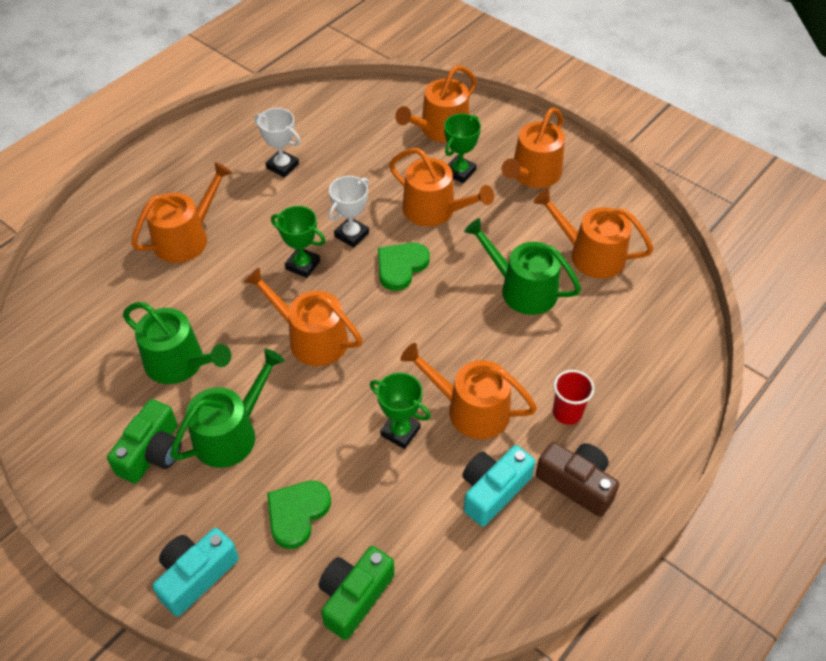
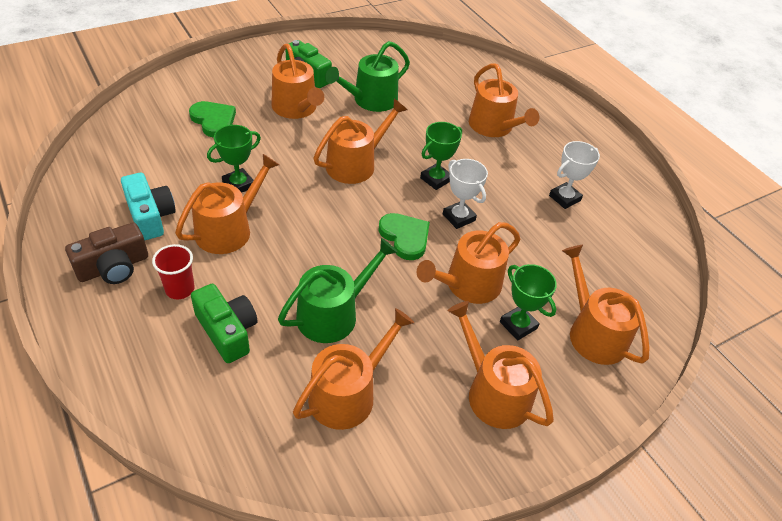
camera: 105 degrees right, 5 degrees down
turquoise camera [152,528,239,617] -> none
green watering can [170,349,285,468] -> orange watering can [272,44,324,119]
green camera [318,546,394,640] -> green camera moved to [191,284,257,363]

